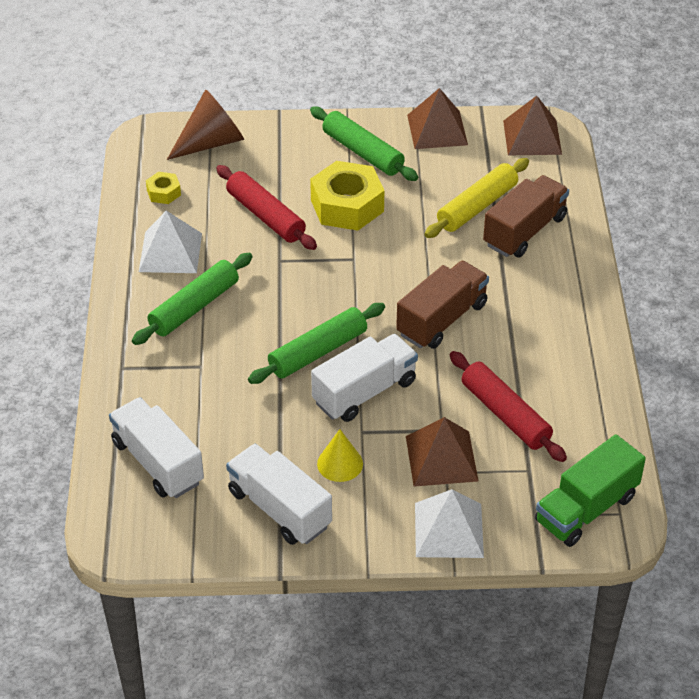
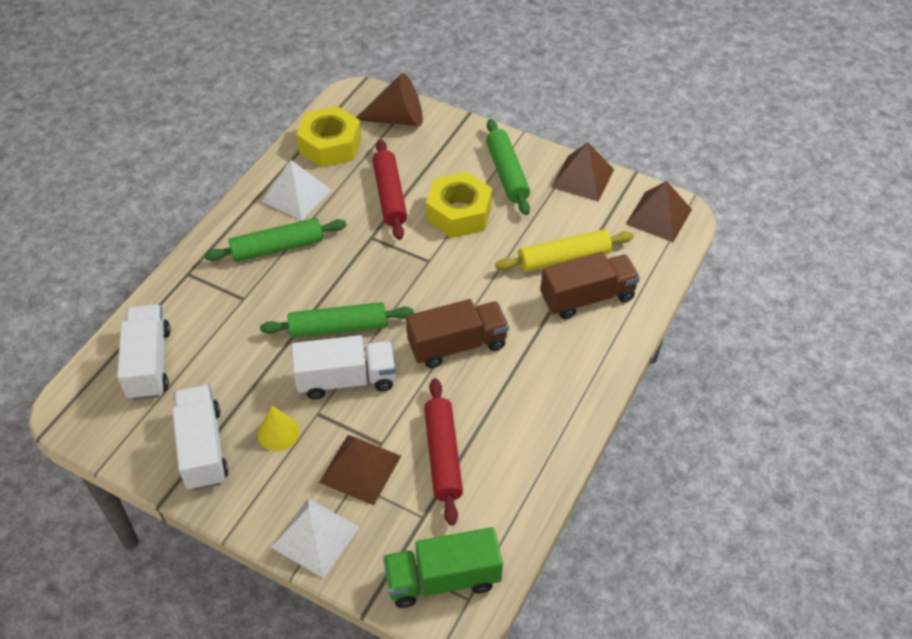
camera: 30 degrees right, 5 degrees up
yellow nut [146,172,181,204] -> yellow nut [296,106,362,168], size x2.10

